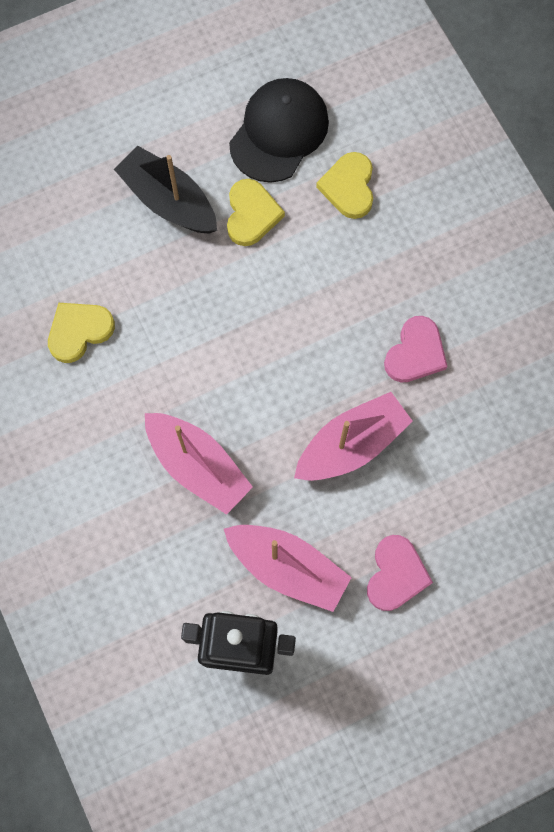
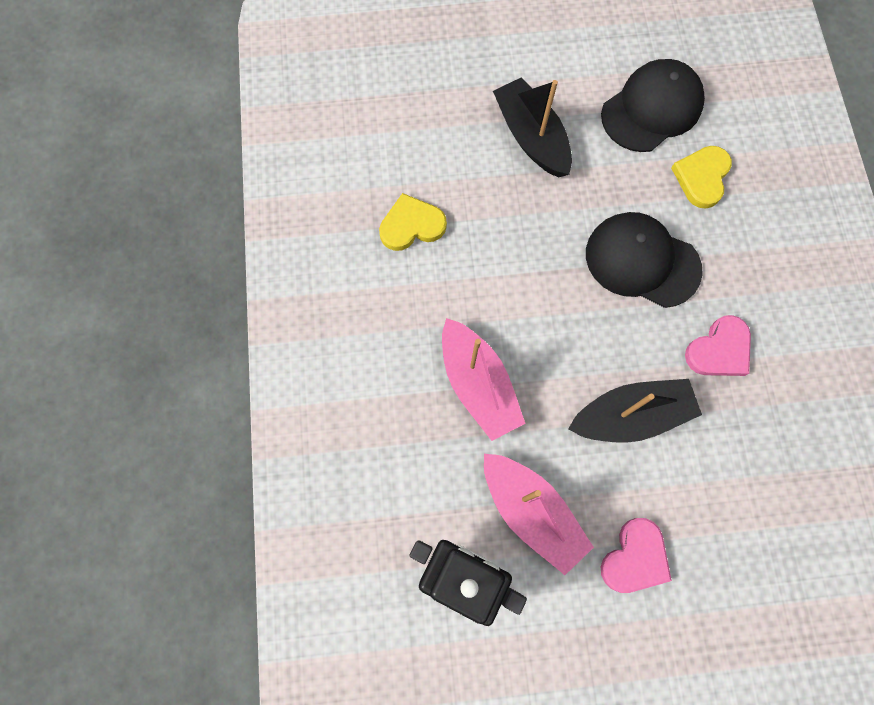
camera: 20 degrees right, 0 degrees up
yellow heart [227,179,285,246] -> none
pink boat [294,392,413,481] -> black boat [568,379,702,442]
none -> black cap [586,212,703,308]

